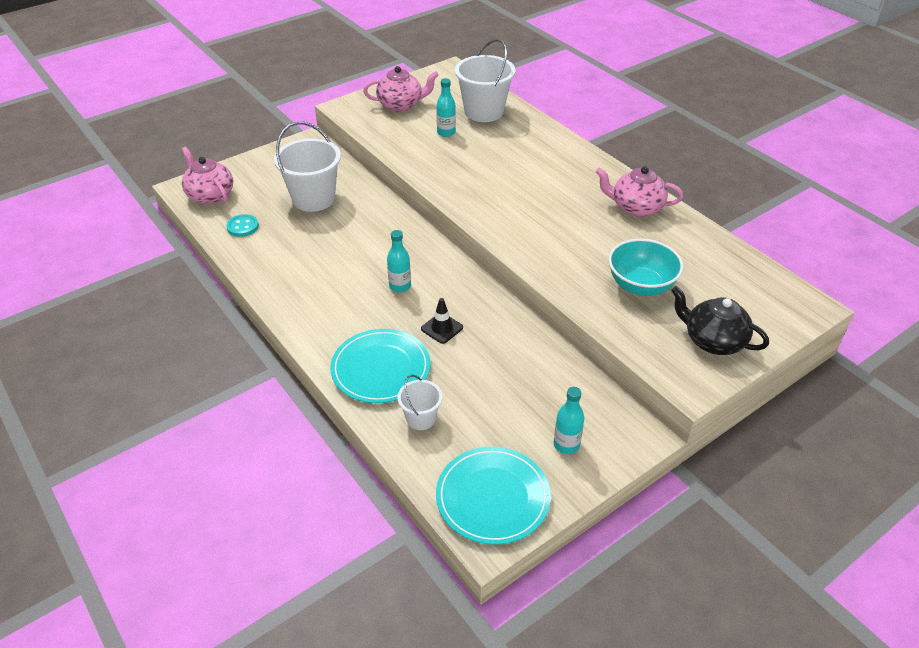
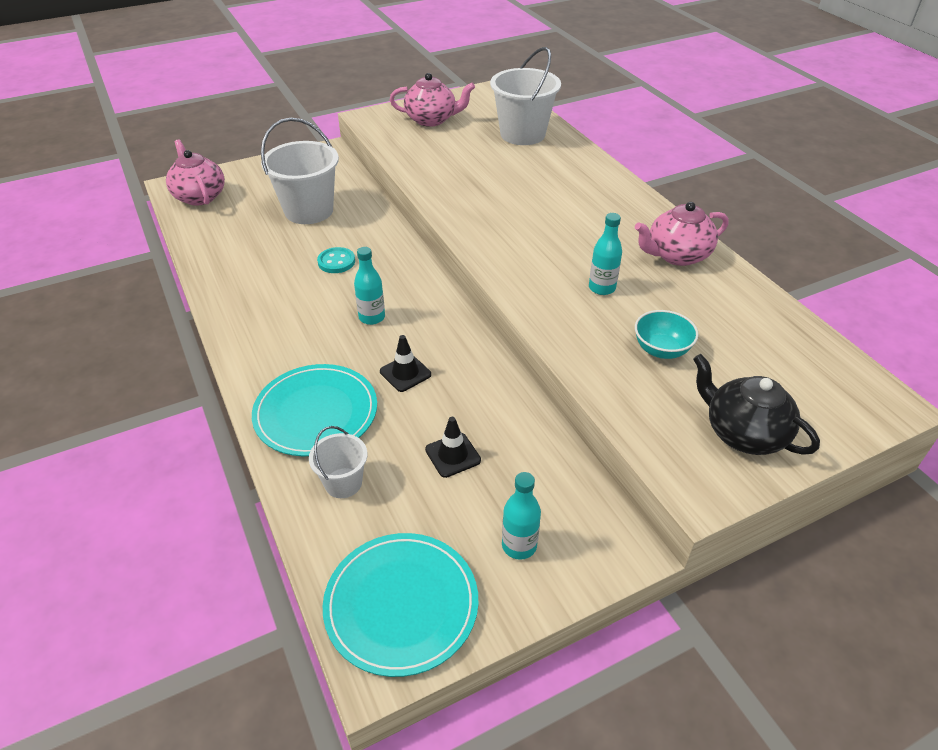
camera: 10 degrees right, 0 degrees up
turquoise button [226,214,259,237] -> turquoise button moved to [317,247,355,273]
turquoise bottle [436,78,456,137] -> turquoise bottle moved to [589,213,622,295]
pink teapot [596,166,683,217] -> pink teapot turned 45 degrees counterclockwise [635,202,728,266]
turquoise bowl [608,239,683,296] -> turquoise bowl [635,310,699,359], size x0.66
none -> black traffic cone [425,417,481,478]

